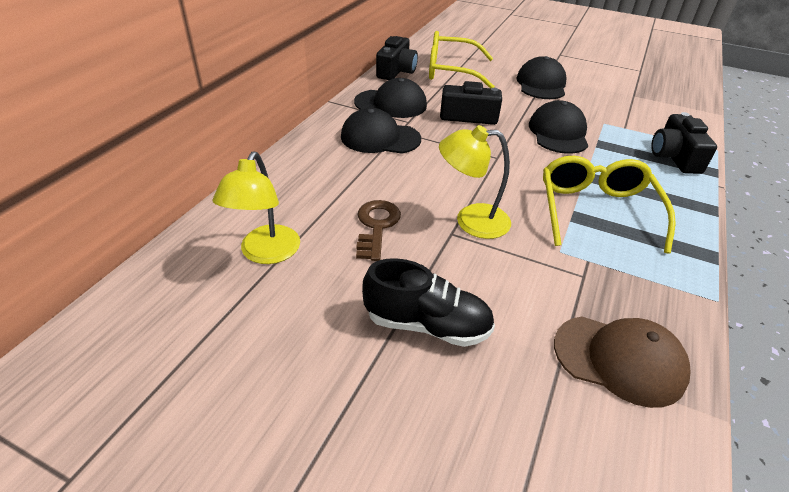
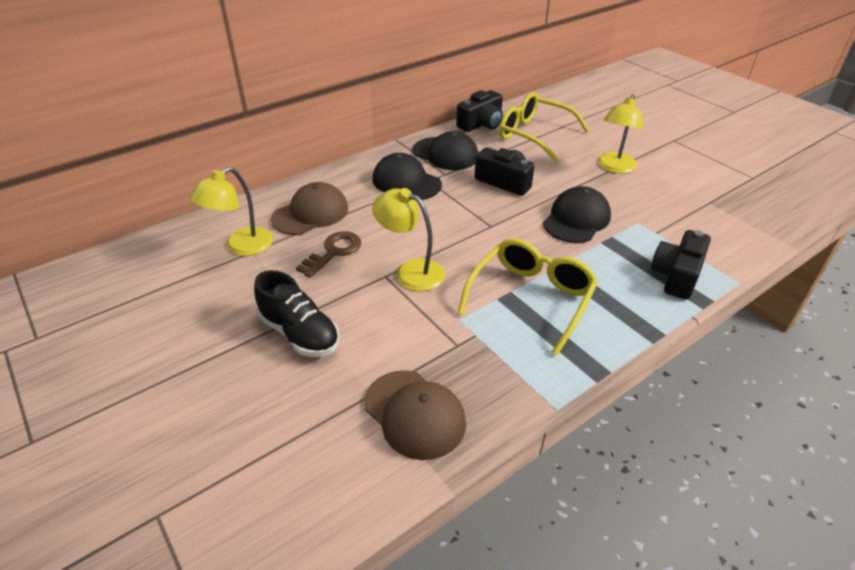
camera: 30 degrees right, 0 degrees up
black cap [516,56,567,99] -> yellow lamp [597,94,643,174]
none -> brown cap [271,182,348,235]

